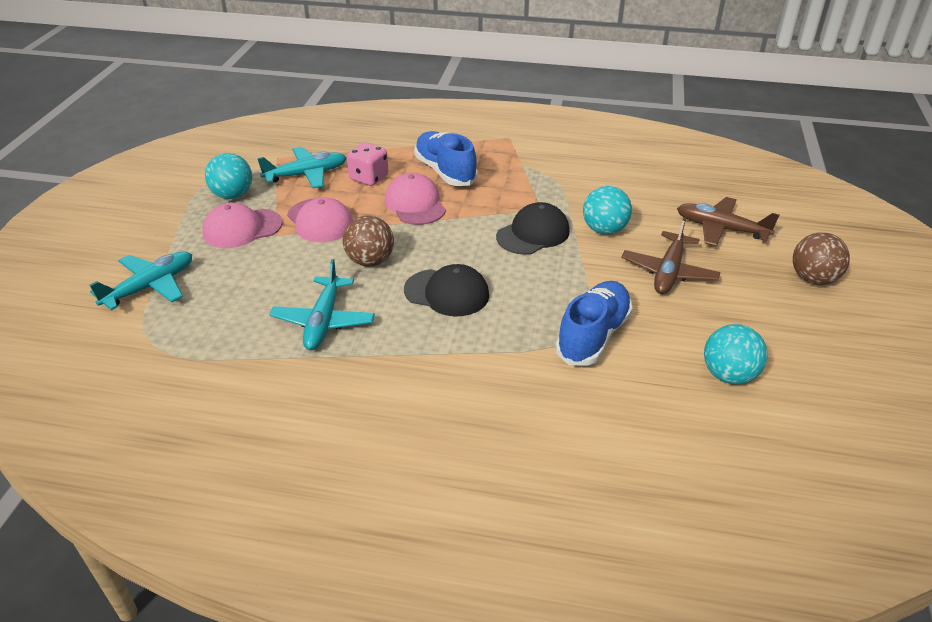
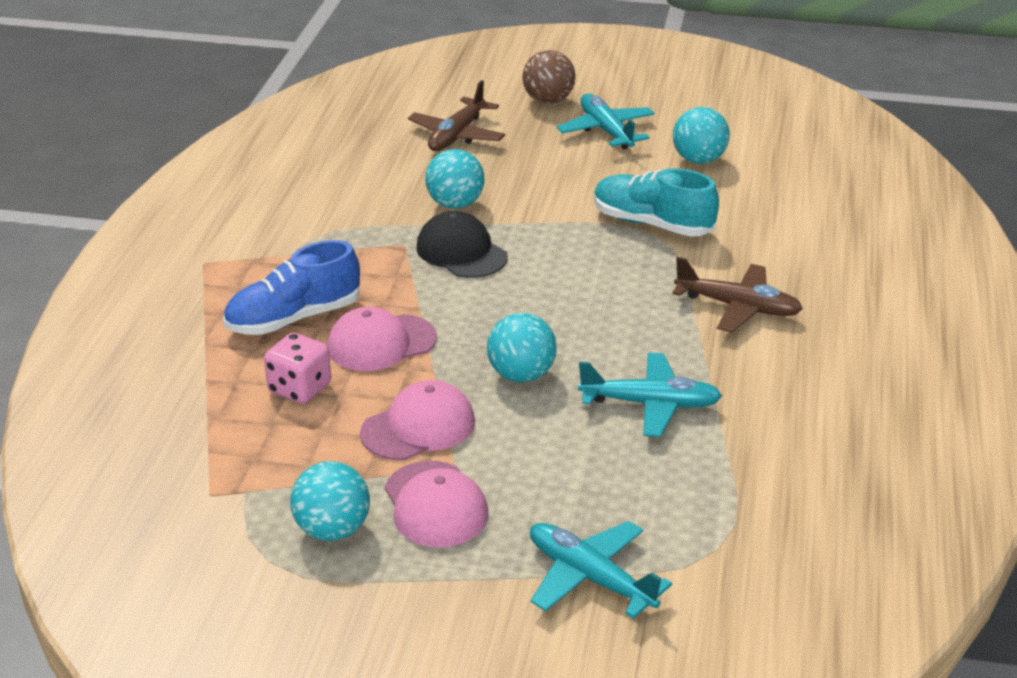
camera: 90 degrees left, 5 degrees down
turquoise plane [257,147,347,188] -> turquoise plane moved to [557,94,655,150]
brown ball [343,215,394,266] -> turquoise ball [487,313,557,382]
black cap [404,264,489,317] -> none
blue shoe [555,281,633,366] -> turquoise shoe [594,168,719,237]
brown plane [622,217,721,294] -> brown plane moved to [672,257,803,332]

